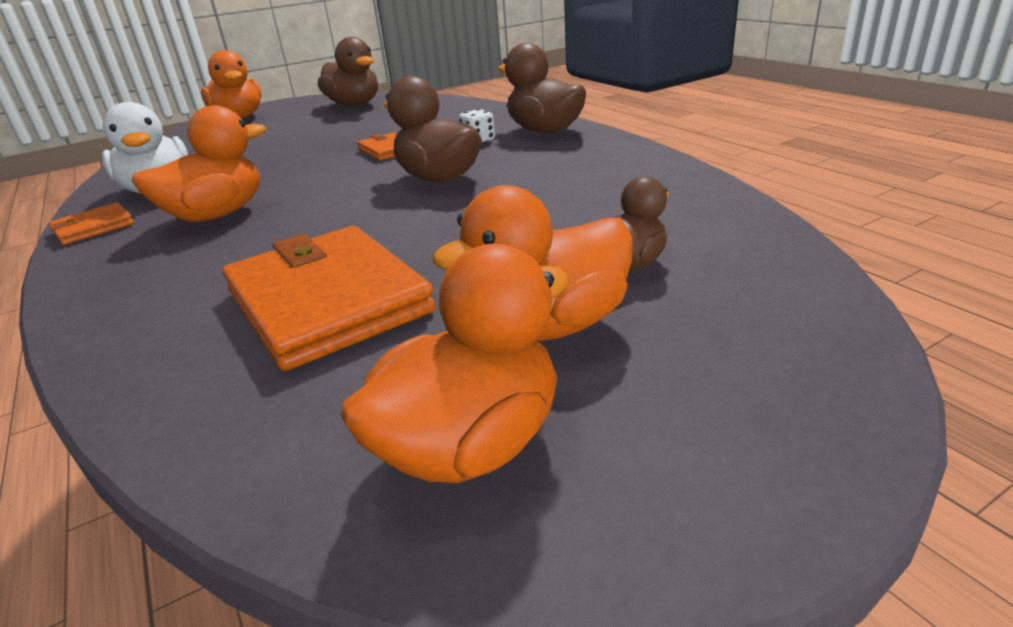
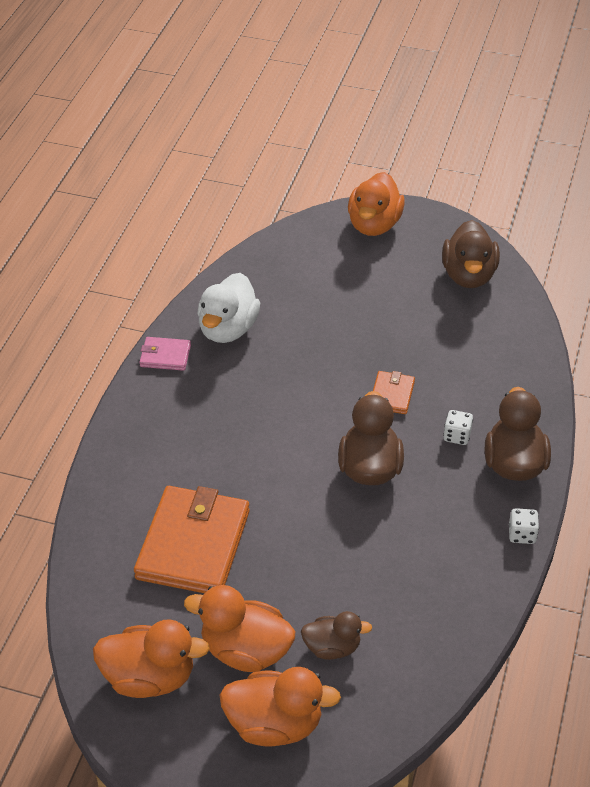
camera: 45 degrees right, 15 degrees up
orange wallet [49,202,134,245] -> pink wallet [140,337,191,371]
orange duck [132,105,266,222] -> orange duck moved to [219,667,341,746]
none -> white dice [509,508,539,544]

